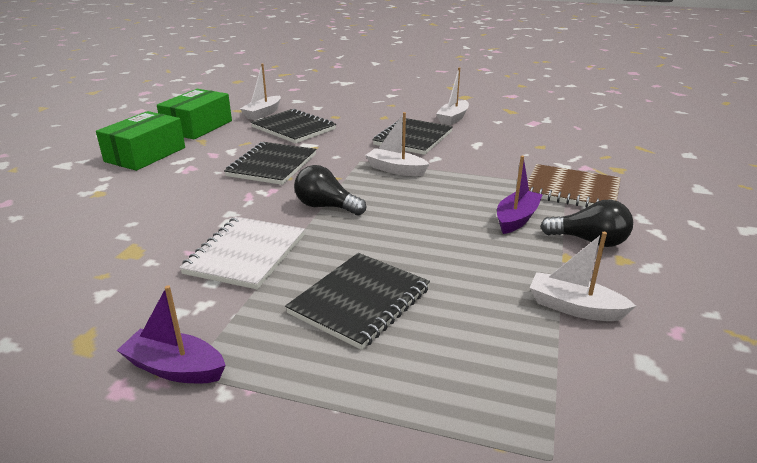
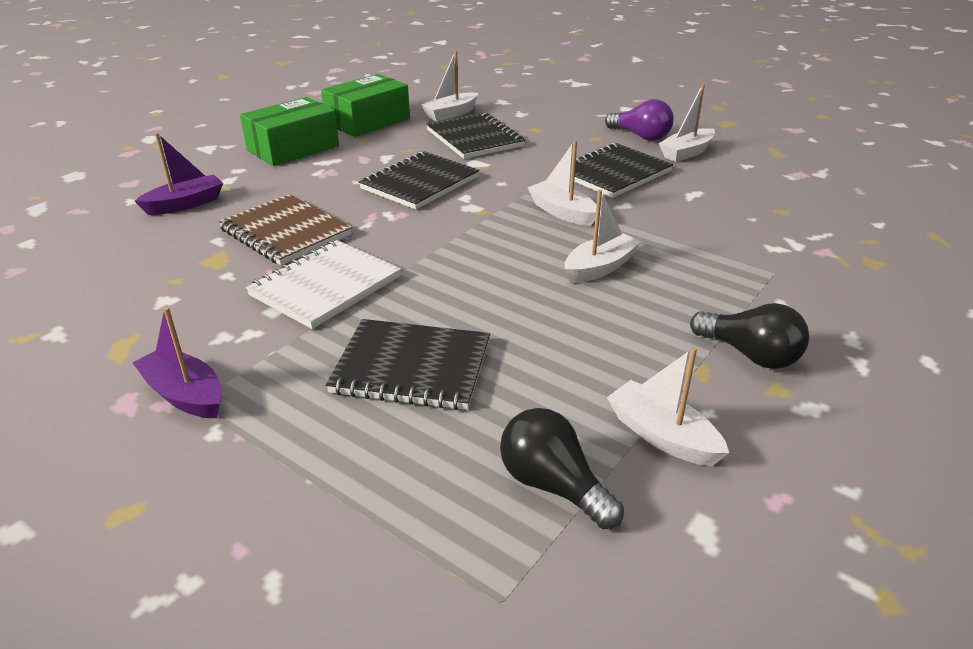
camera: 20 degrees right, 5 degrees up
black notebook [285,253,430,350] -> black notebook turned 45 degrees clockwise [326,319,490,410]
black light bulb [294,165,366,215] -> black light bulb moved to [500,408,624,529]
purple boat [497,156,543,234] -> purple boat moved to [135,133,223,215]
brown notebook [528,164,621,208] -> brown notebook moved to [218,194,352,265]
none -> white boat [565,190,641,283]
none -> purple light bulb [605,99,674,141]

